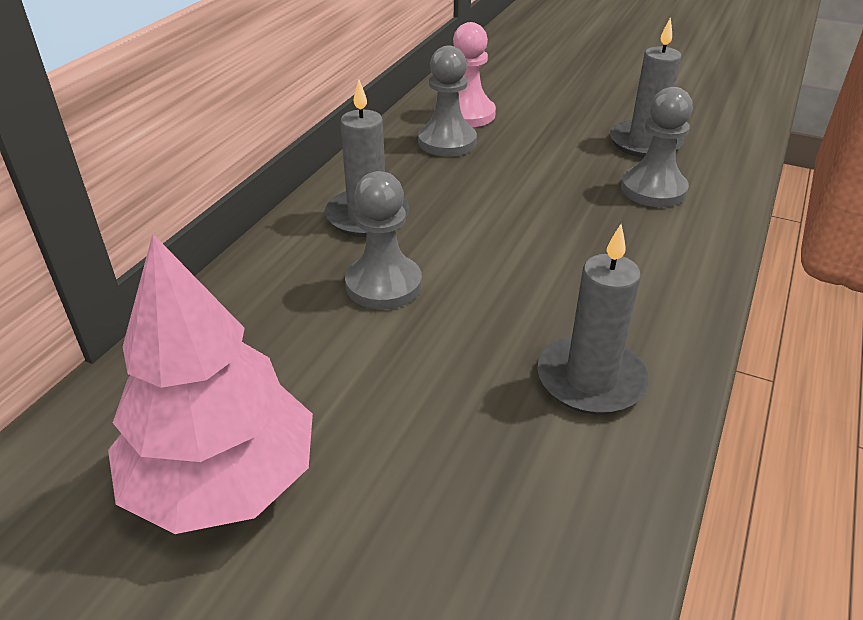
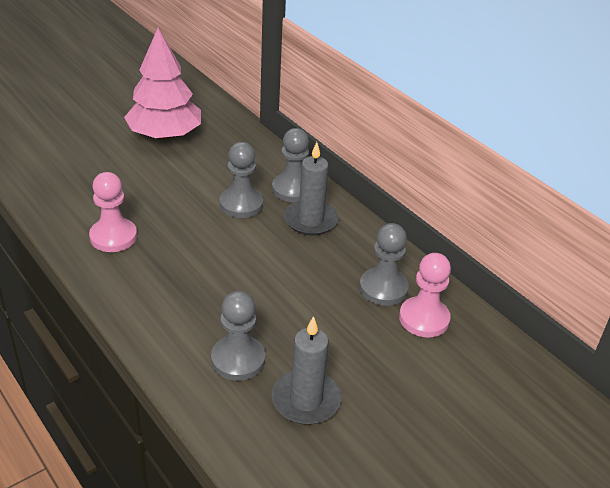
camera: 115 degrees right, 0 degrees up
grey candle [537,224,649,415] -> pink pawn [89,172,137,252]
none -> grey pawn [272,128,309,202]

